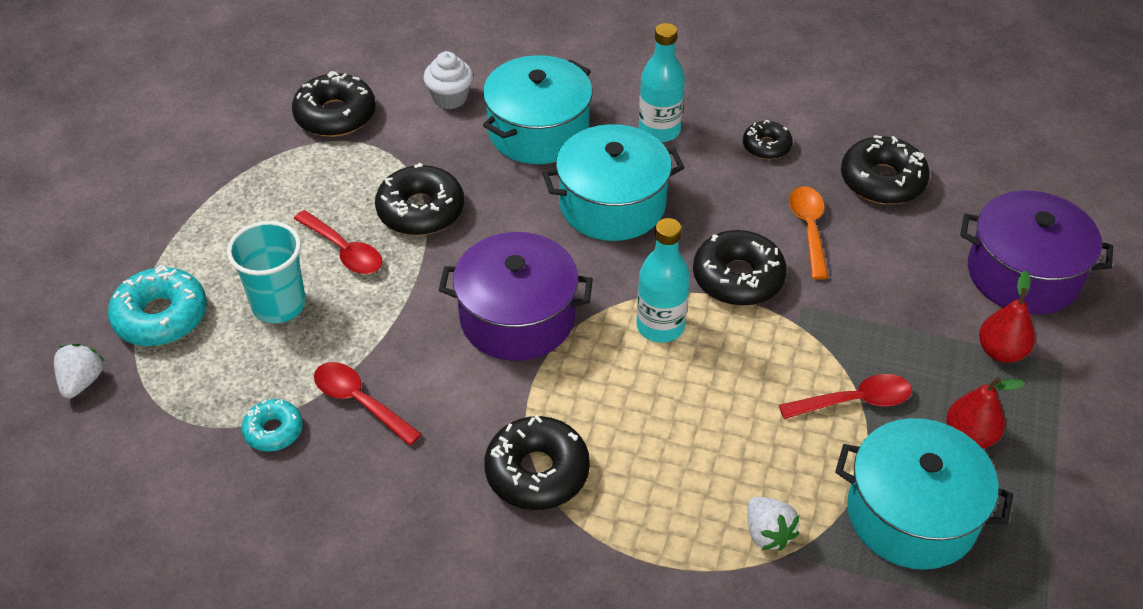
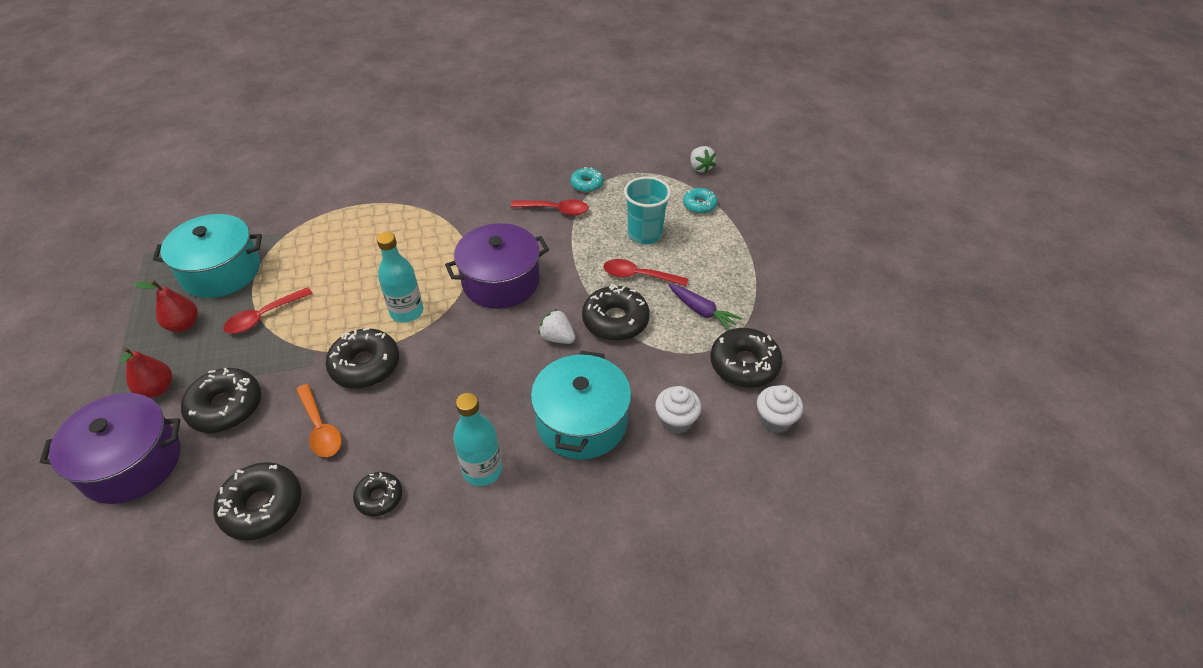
camera: 150 degrees right, 0 degrees up
turquoise donut [108,265,207,346] -> turquoise donut [683,188,717,214], size x0.59
black donut [484,415,590,510] -> black donut moved to [181,368,261,433]
turquoise pot [542,124,684,241] -> none
white strawberry [747,497,800,551] -> white strawberry moved to [538,309,575,344]
none -> purple carrot [668,284,742,330]
none -> white cupcake [757,385,803,433]

